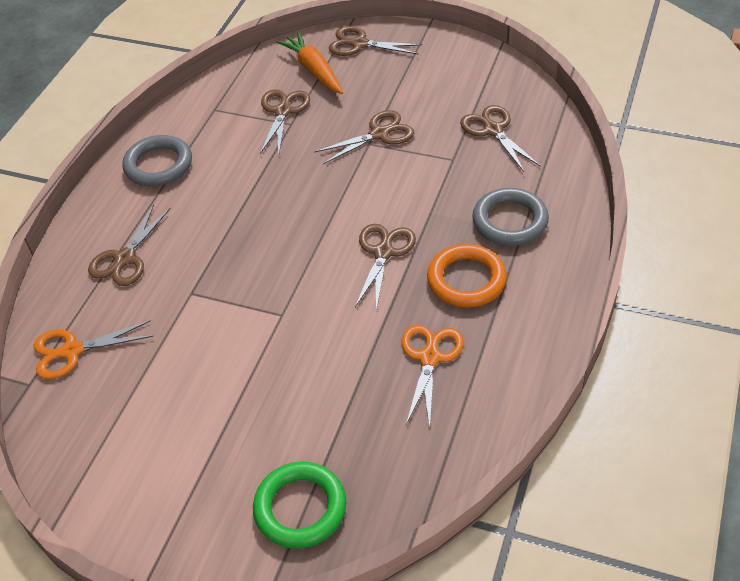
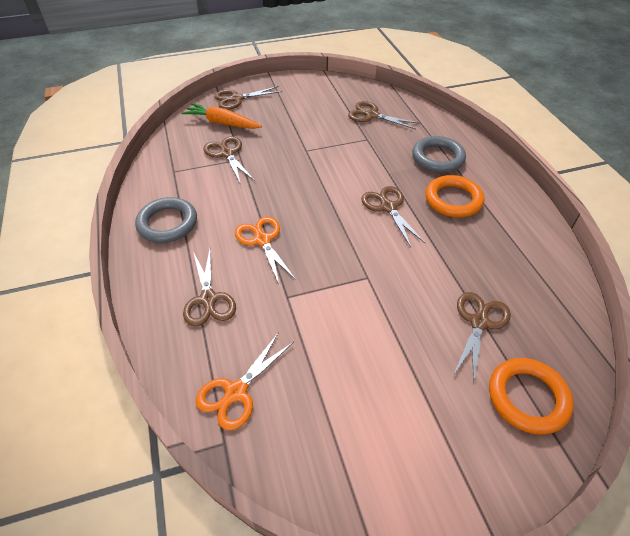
camera: 40 degrees left, 0 degrees up
green ring [253,462,346,549] -> orange ring [489,358,574,435]
brown scissors [314,110,414,164] -> brown scissors moved to [454,292,511,385]
orange scissors [401,324,464,428] -> orange scissors moved to [235,217,296,284]

